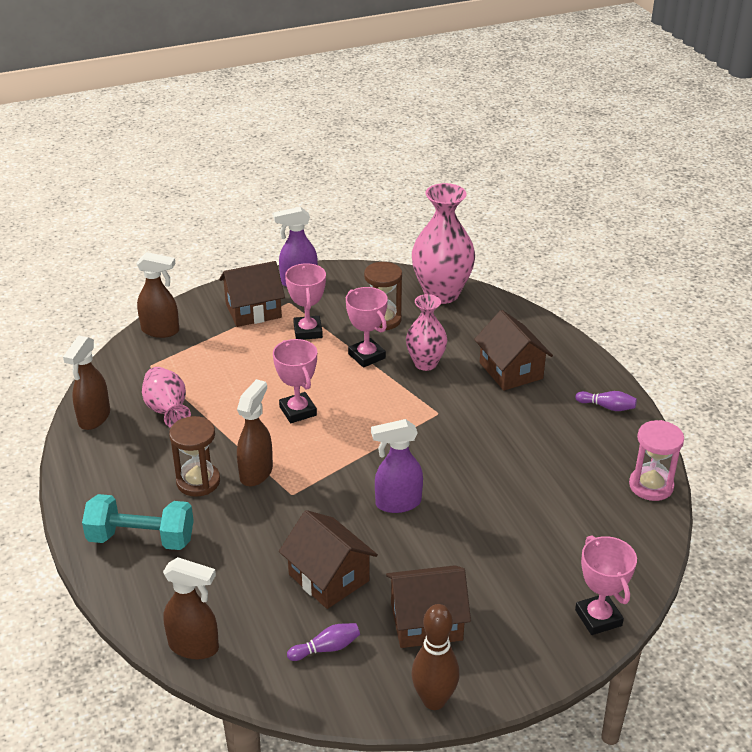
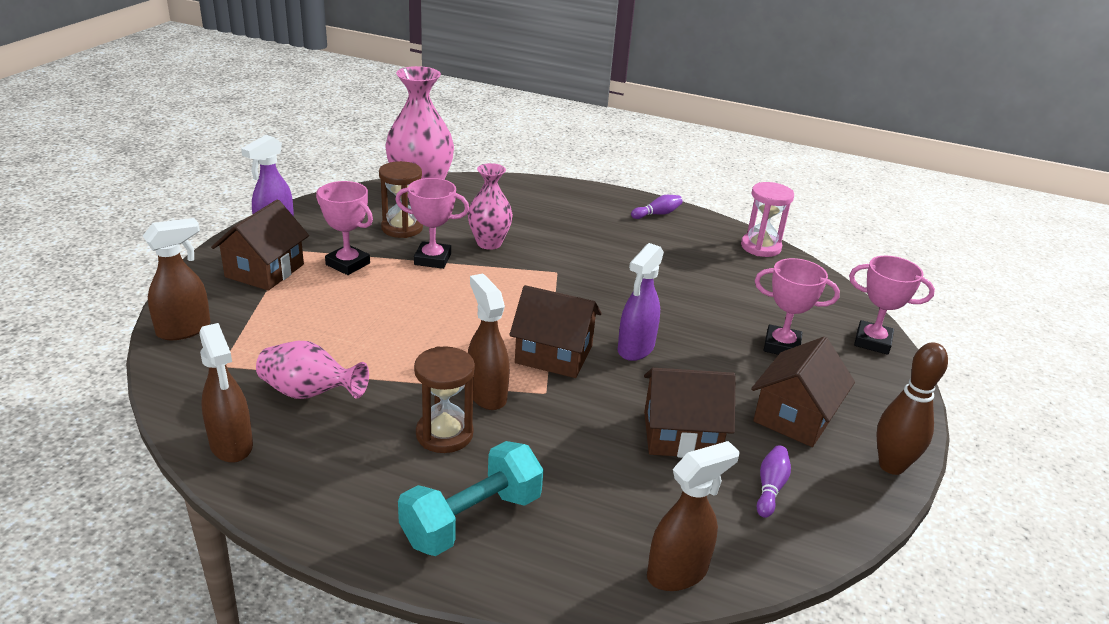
camera: 50 degrees left, 5 degrees down
pink trophy [273,339,317,423] -> pink trophy moved to [755,258,840,355]
brown house [474,310,553,391] -> brown house moved to [509,285,602,378]

